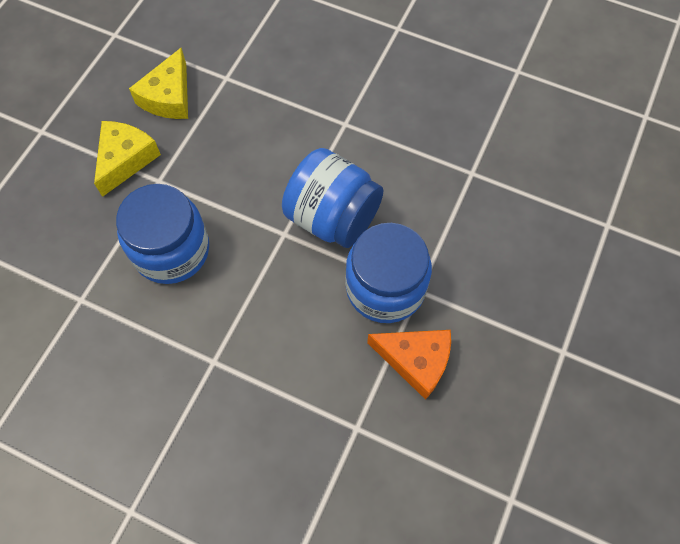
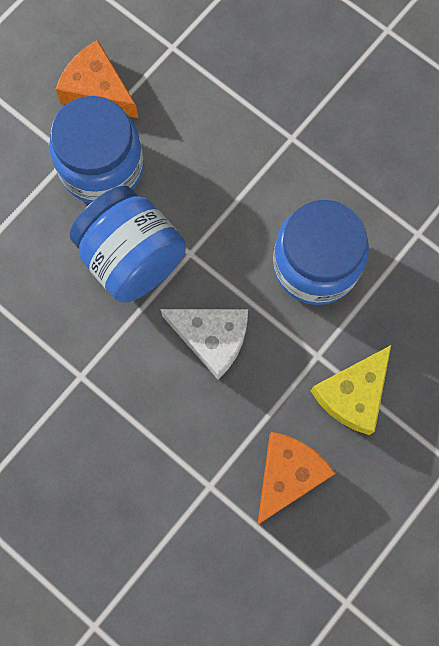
camera: 165 degrees left, 10 degrees up
yellow cheese [129,48,188,119] -> orange cheese [258,432,336,524]
none -> white cheese [160,309,248,379]

